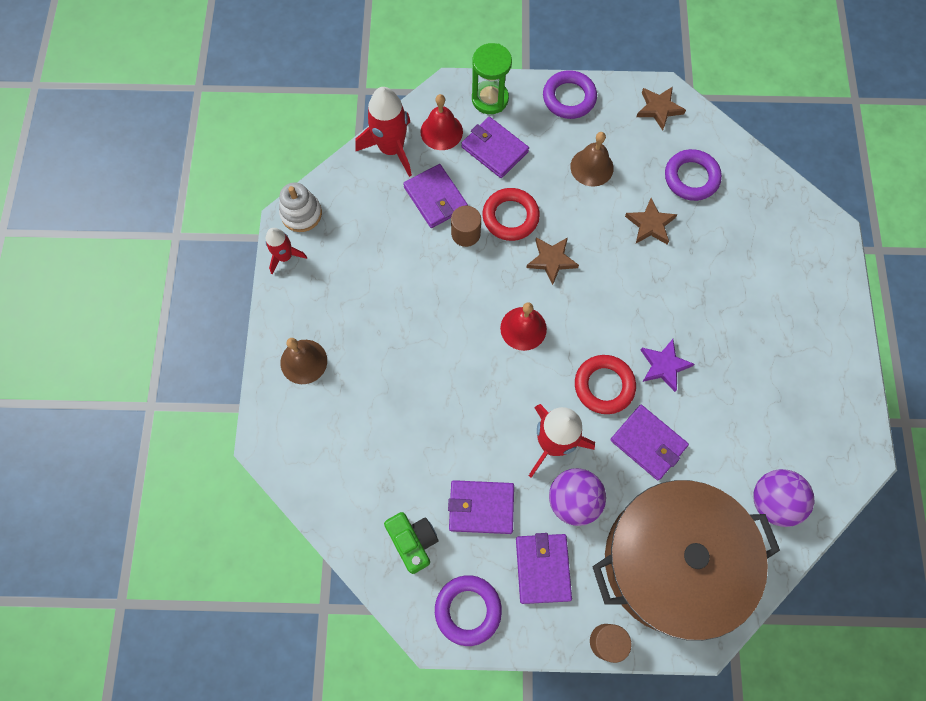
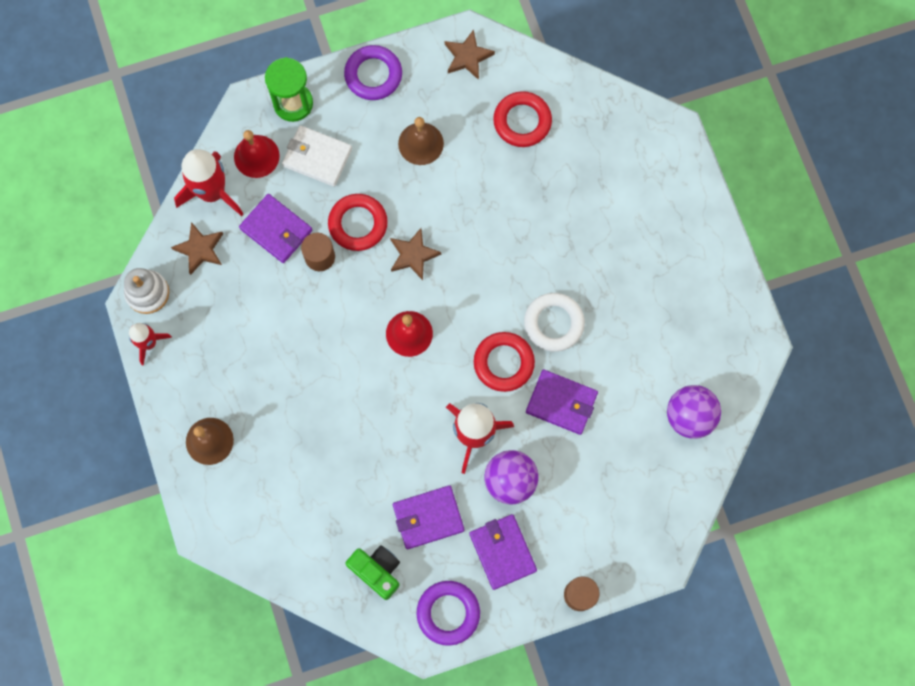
camera: 20 degrees left, 5 degrees up
purple wallet [461,117,529,178] -> white wallet [282,125,352,187]
brown pot [592,480,780,641] -> none
brown star [625,198,677,244] -> brown star moved to [171,222,223,275]
purple star [641,339,694,392] -> white ring [524,293,585,352]
purple ring [665,149,722,201] -> red ring [493,91,552,147]

